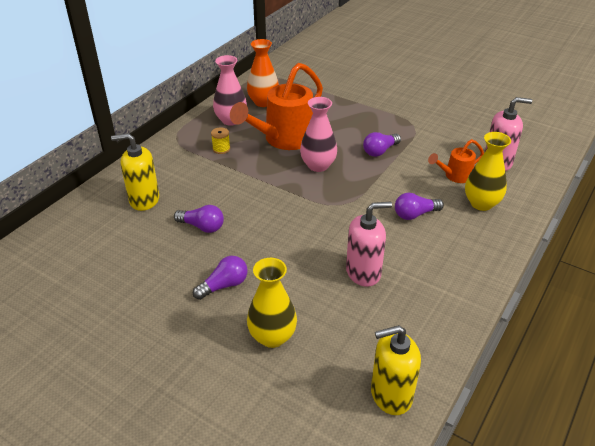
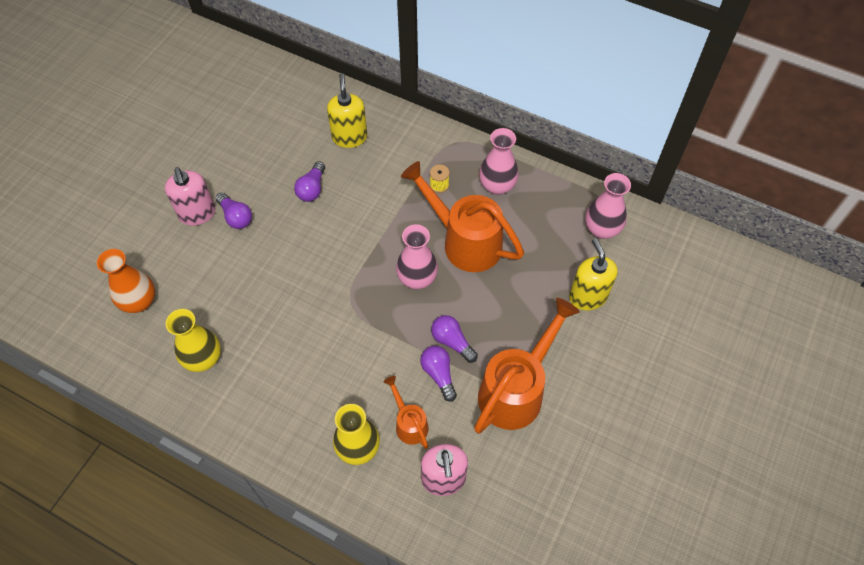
camera: 85 degrees right, 20 degrees up
orange vase [247,39,279,107] -> orange vase moved to [97,249,155,313]
yellow vase [247,258,297,348] -> yellow vase moved to [166,309,221,372]
pink soap dispenser [346,202,392,287] -> pink soap dispenser moved to [165,167,216,226]
yellow soap dispenser [371,325,421,415] -> yellow soap dispenser moved to [569,238,618,310]
purple light bulb [395,193,444,220] -> purple light bulb moved to [420,346,457,402]
none -> orange watering can [474,298,580,433]
none -> pink vase [585,173,631,239]

